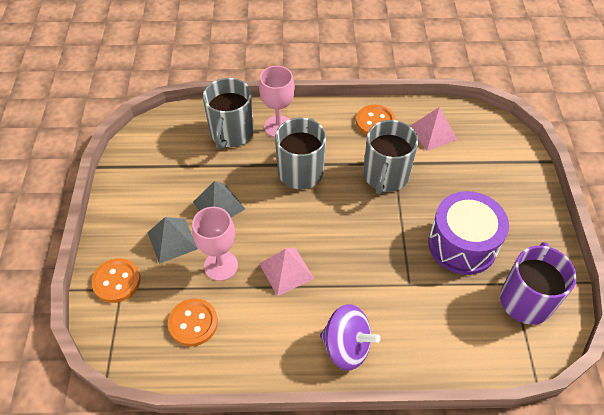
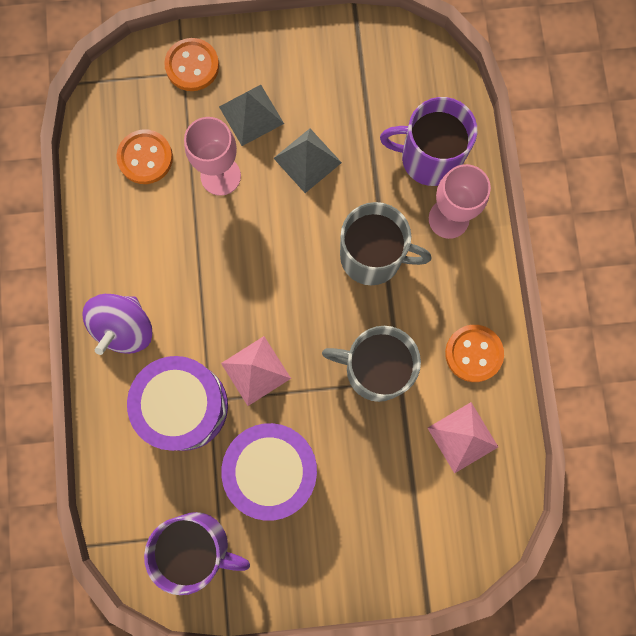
camera: 85 degrees right, 25 degrees up
grey mug [203,78,254,149] -> purple mug [380,97,477,186]
pink pyramid [259,247,314,296] -> pink pyramid moved to [221,336,291,406]
none -> purple drum [127,356,228,451]

